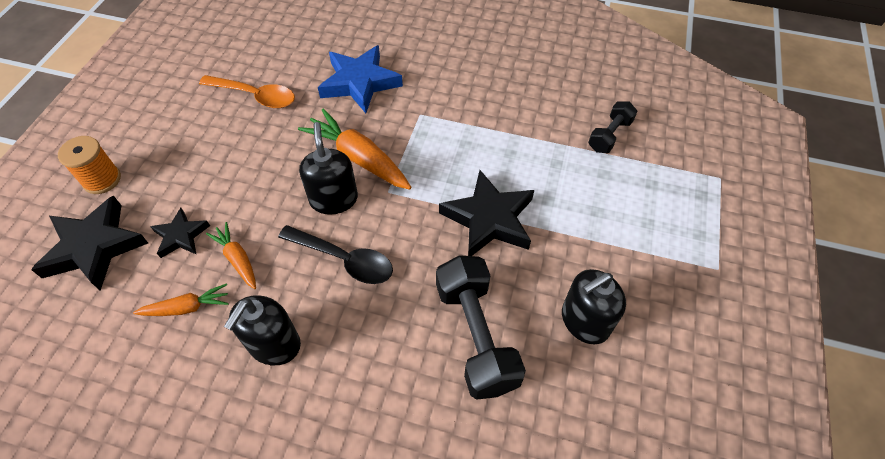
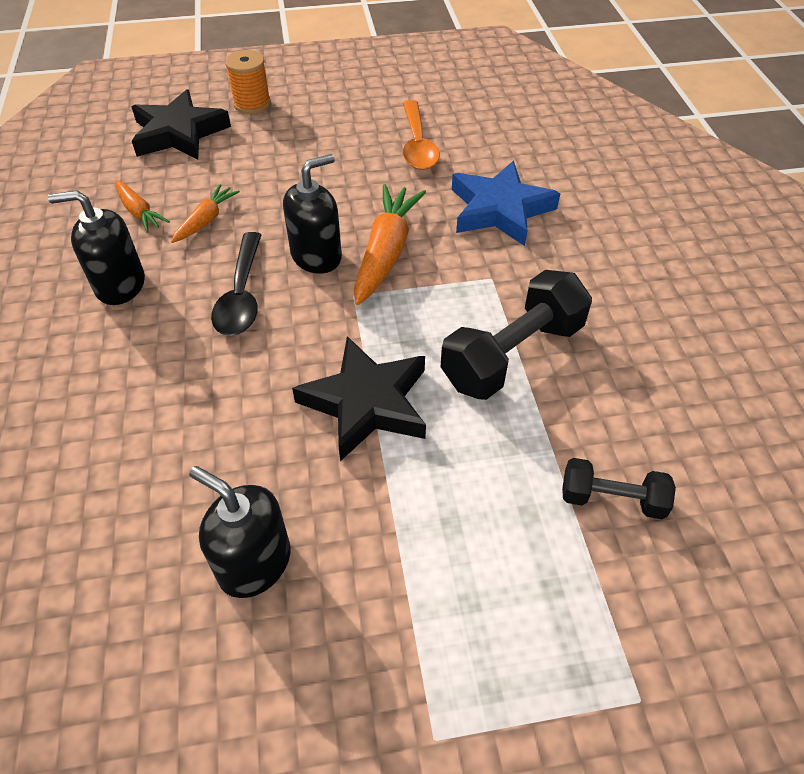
camera: 65 degrees right, 5 degrees down
black star [150,208,210,258] -> none
black dumbbell [436,255,526,400] -> black dumbbell moved to [441,270,592,400]

